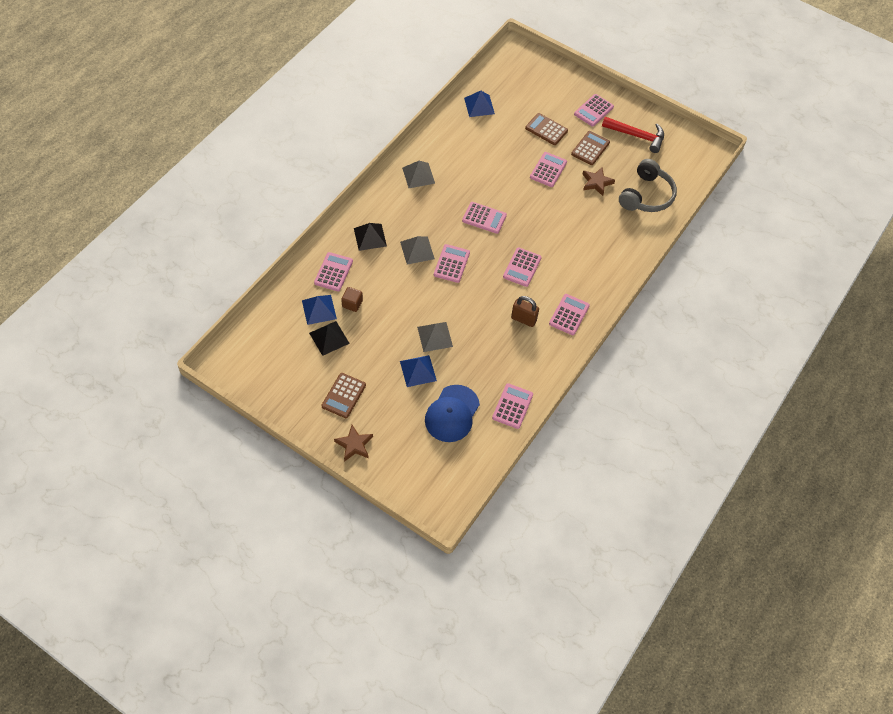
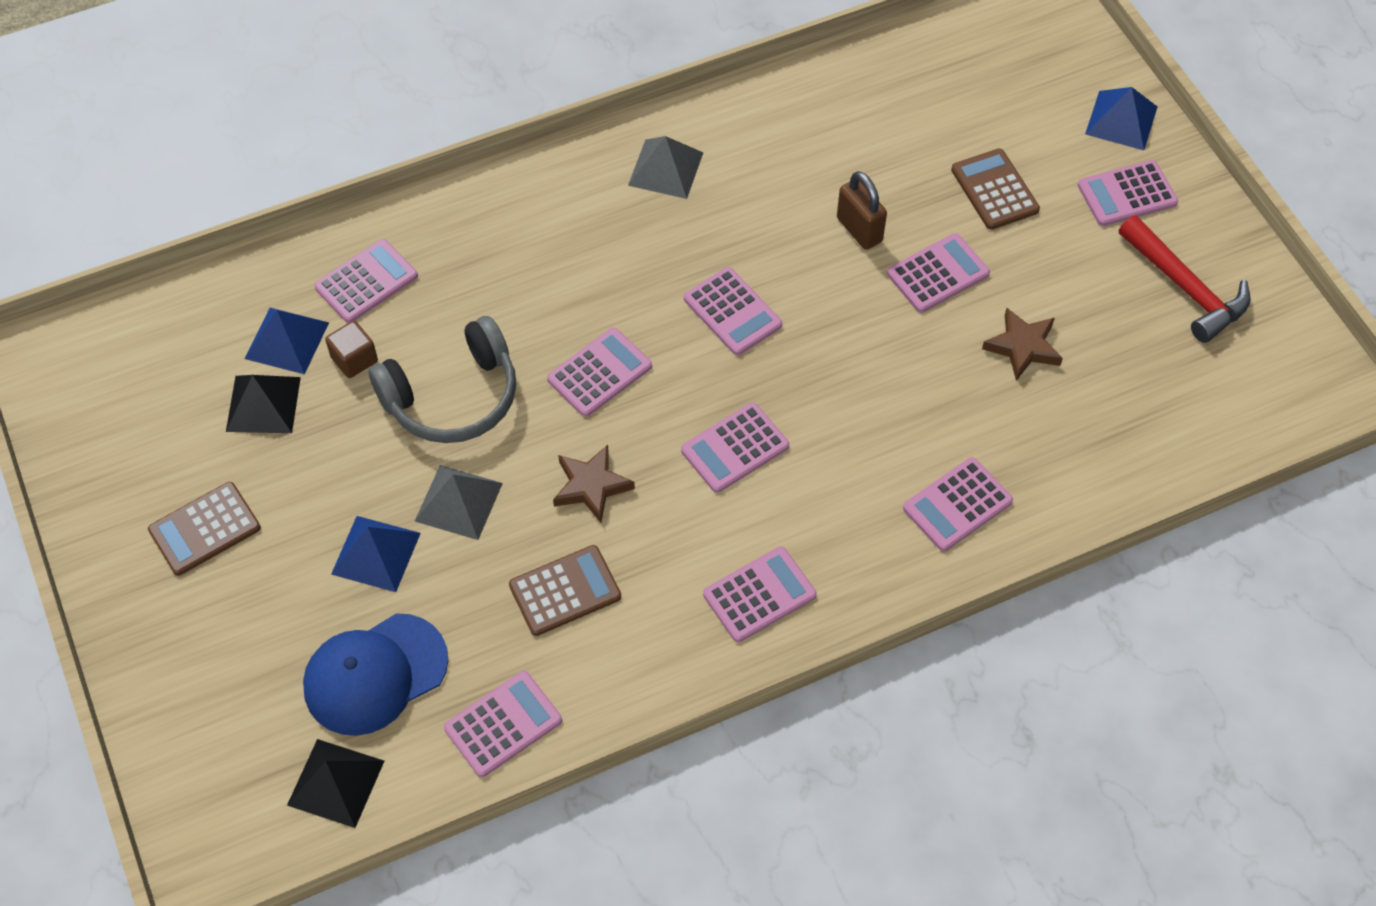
camera: 35 degrees right, 0 degrees up
brown star [334,425,373,462] -> brown star moved to [553,445,635,523]
black pyramid [354,223,387,251] -> black pyramid moved to [287,739,384,828]
grey pyramid [400,236,435,265] -> none
blue pyramid [464,91,495,117] -> blue pyramid moved to [1085,87,1157,150]
brown padlock [511,296,539,327] -> brown padlock moved to [837,171,887,250]
brown calculator [571,131,610,165] -> brown calculator moved to [509,545,621,636]
grey headphones [619,159,677,212] -> grey headphones moved to [369,316,516,443]
none -> pink calculator [903,457,1013,552]

